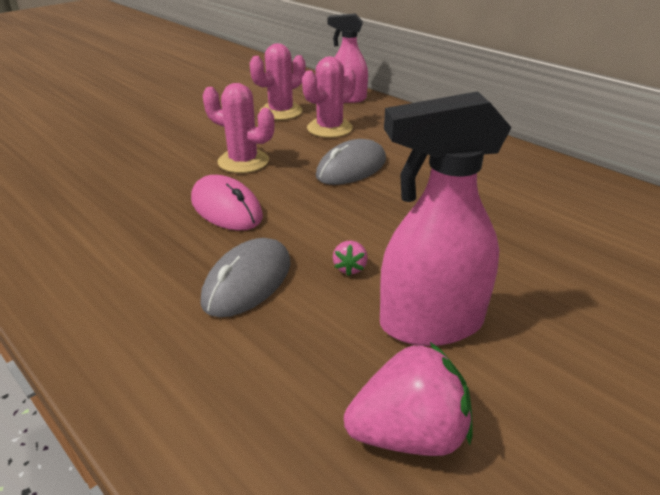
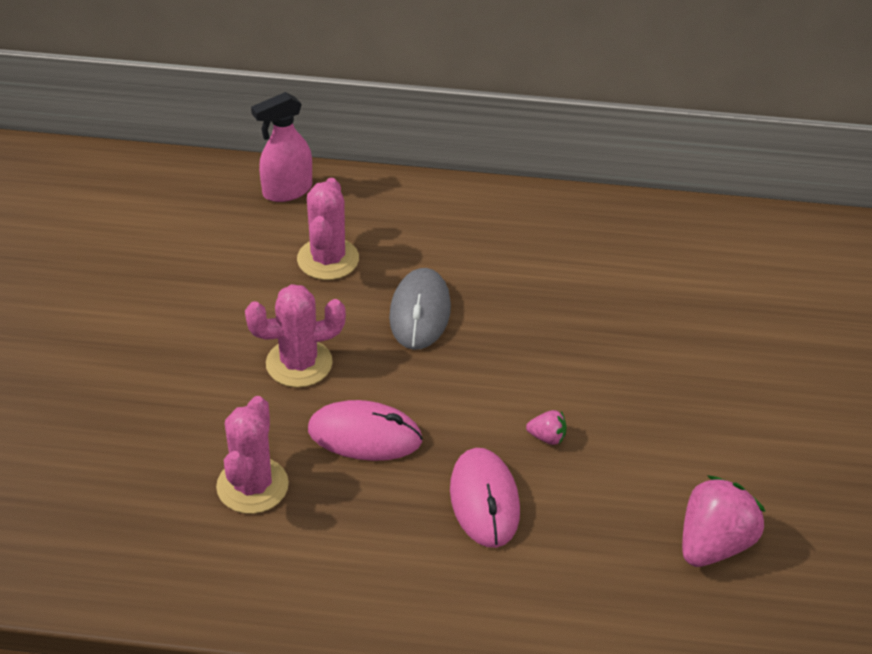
camera: 40 degrees left, 10 degrees up
grey mouse [200,238,290,317] -> pink mouse [450,448,520,548]
pink cactus [250,43,306,120] -> pink cactus moved to [216,396,289,514]
pink strawberry [333,241,368,276] -> pink strawberry turned 45 degrees counterclockwise [526,410,567,445]
pink spray bottle [380,91,512,346] -> none

